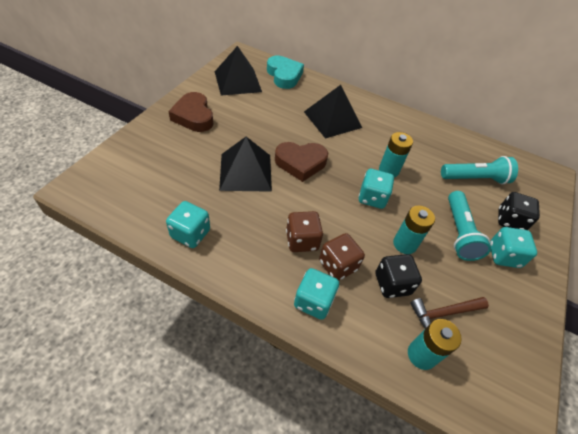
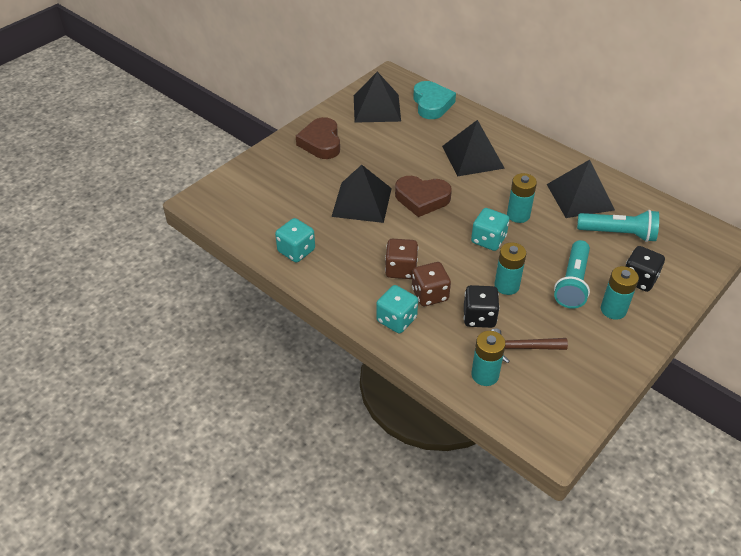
camera: 20 degrees right, 5 degrees down
turquoise dice [490,227,537,268] -> turquoise battery [601,266,639,320]
none -> black pyramid [547,160,615,218]

